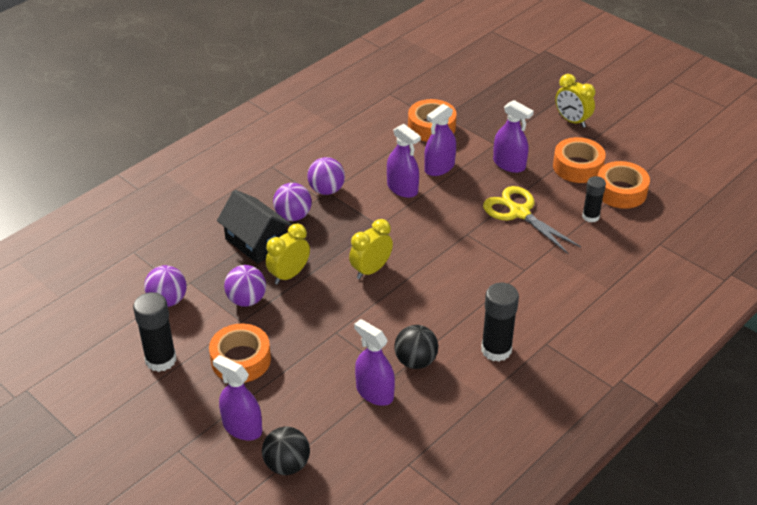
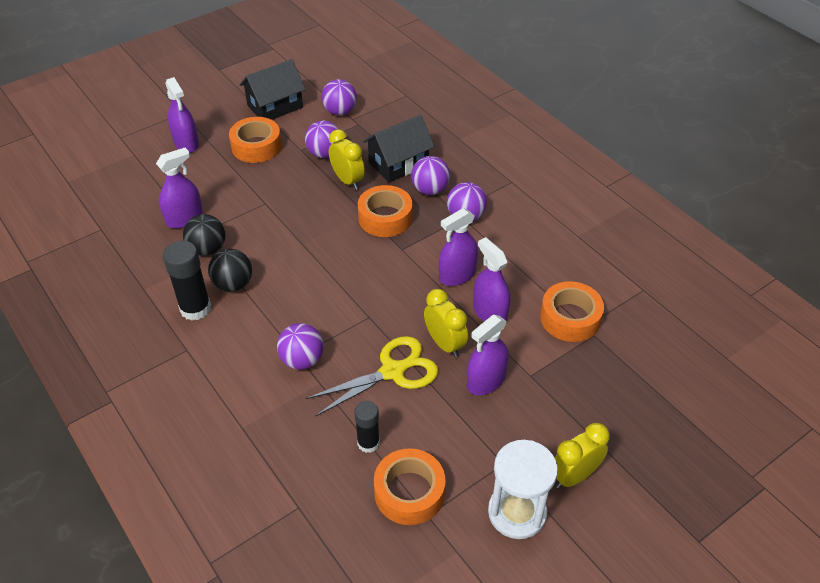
camera: 100 degrees right, 5 degrees up
black glue stick [133,292,176,372] -> black house [239,59,306,120]
purple spray bottle [213,355,262,440] -> purple spray bottle turned 105 degrees clockwise [165,77,199,153]
black ball [262,427,310,475] -> black ball moved to [208,249,252,292]
yellow clock [349,219,393,279] -> yellow clock moved to [424,289,468,358]
orange tape [553,137,606,183] -> orange tape moved to [358,185,412,237]
none -> purple ball [277,323,324,370]
none -> white hourglass [488,440,558,539]

